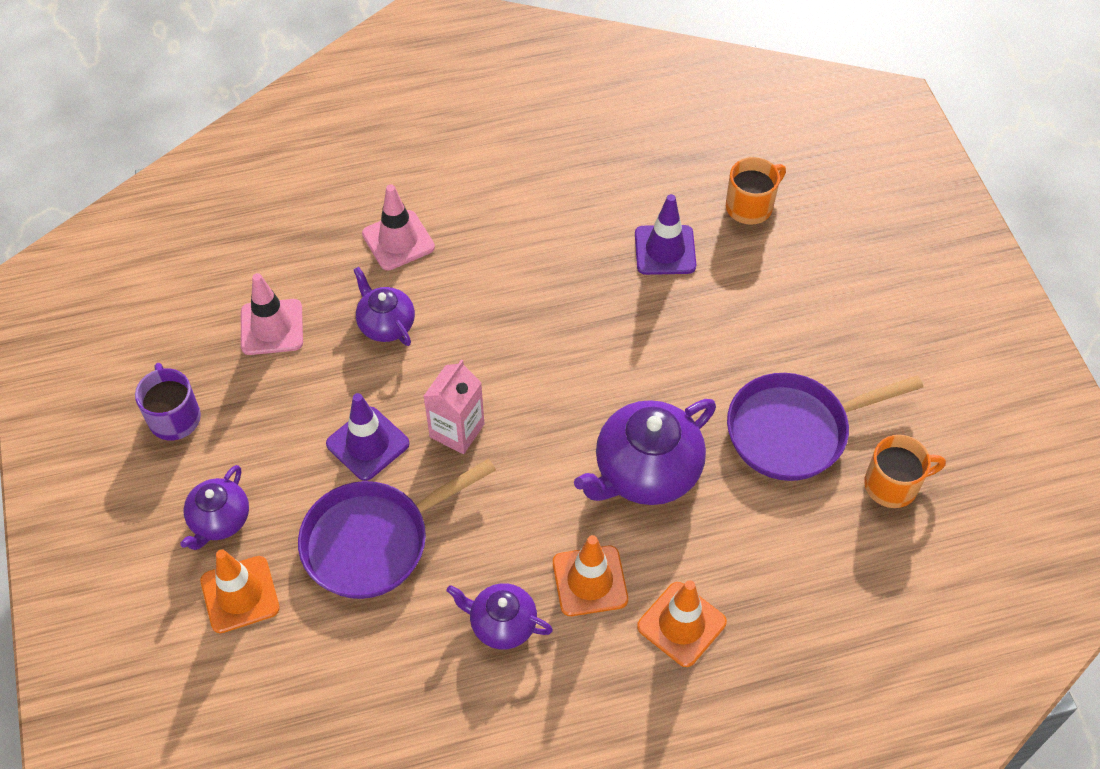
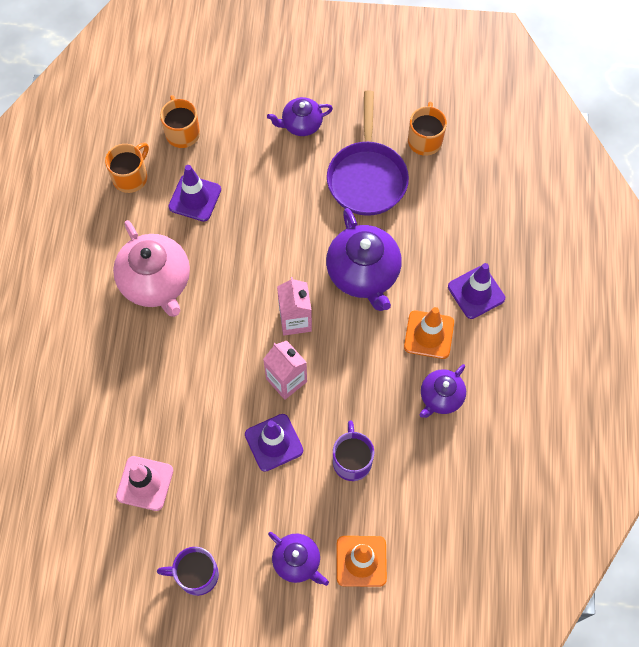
camera: 70 degrees left, 10 degrees up
purple pan [298,459,496,599] -> purple mug [333,421,374,481]
purple teapot [354,267,415,346] -> purple teapot moved to [267,97,333,136]
pink traffic cone [362,184,435,270] -> none
orange traffic cone [637,580,727,667] -> purple traffic cone [448,263,505,319]
none -> orange mug [105,142,149,193]
none -> pink teapot [113,220,190,317]
none -> pink carton [277,277,312,335]

